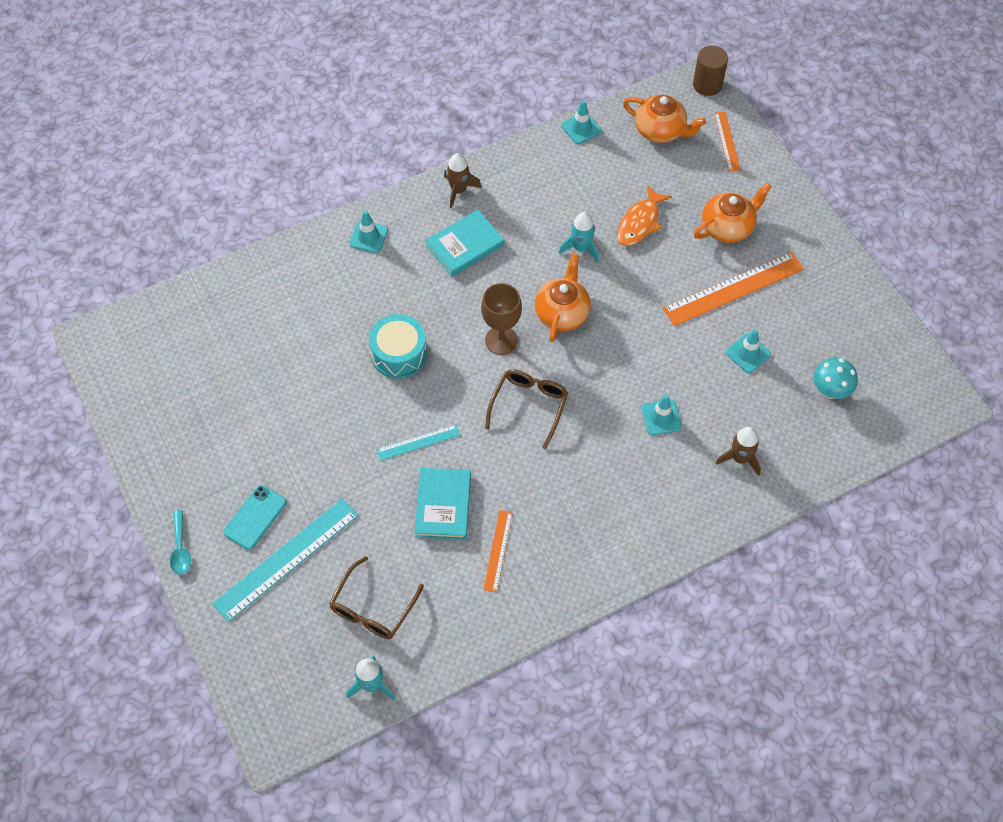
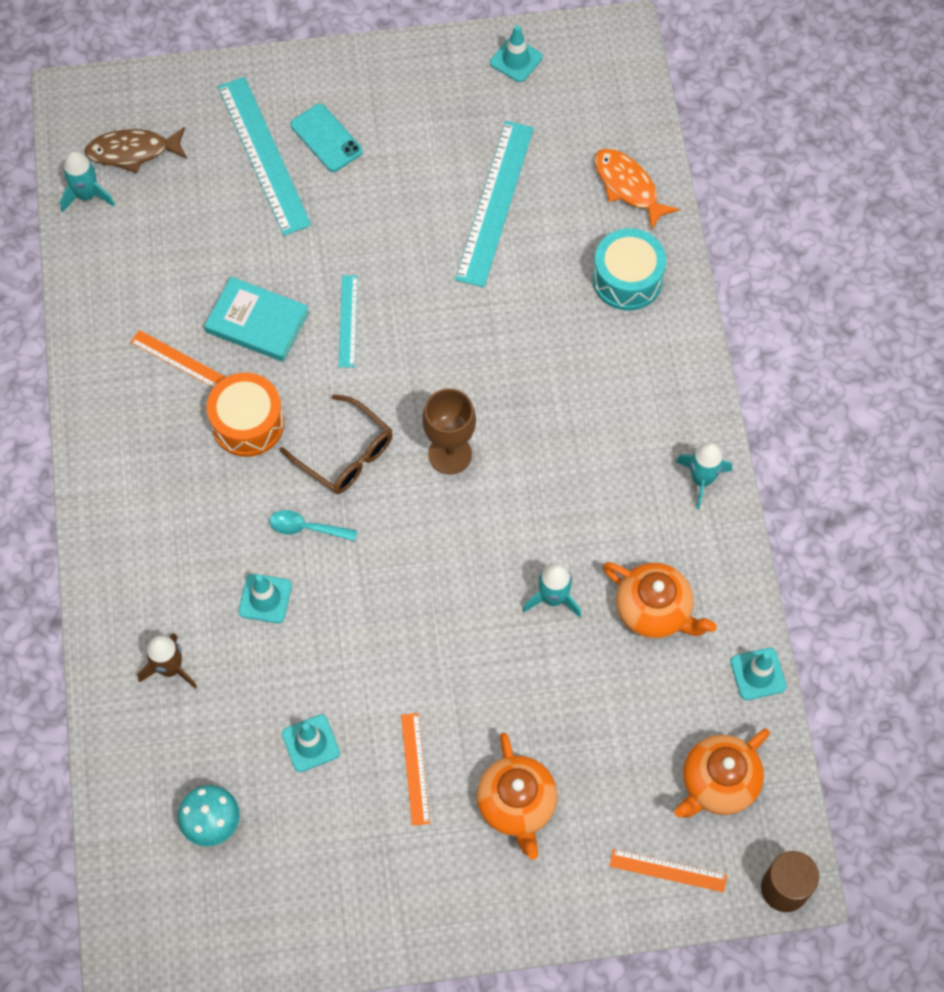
camera: 110 degrees right, 5 degrees up
turquoise spoon [170,510,191,575] -> turquoise spoon moved to [270,510,357,541]
brown glasses [329,556,424,639] -> none
turquoise traffic cone [349,210,388,253] -> turquoise traffic cone moved to [490,25,543,82]
turquoise drum [369,314,427,379] -> turquoise drum moved to [593,228,666,310]
turquoise book [425,209,504,277] -> none
brown rocket [444,153,482,208] -> turquoise rocket [676,442,732,509]
orange teapot [535,254,591,342] -> orange teapot moved to [603,562,717,638]
orange fish [617,185,672,246] -> orange fish moved to [594,149,679,230]
orange ruler [663,252,804,326] -> orange ruler [401,713,430,826], size x0.52
none -> brown fish [84,127,187,173]
none -> orange drum [207,373,284,457]
none -> turquoise ruler [455,121,534,287]

